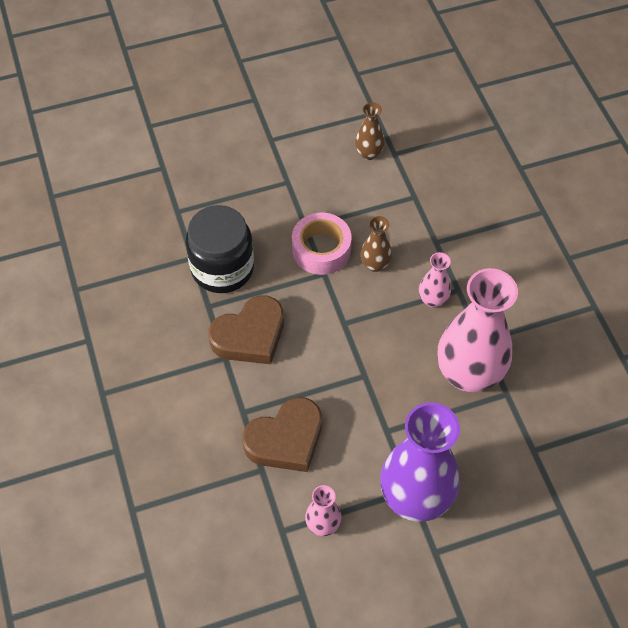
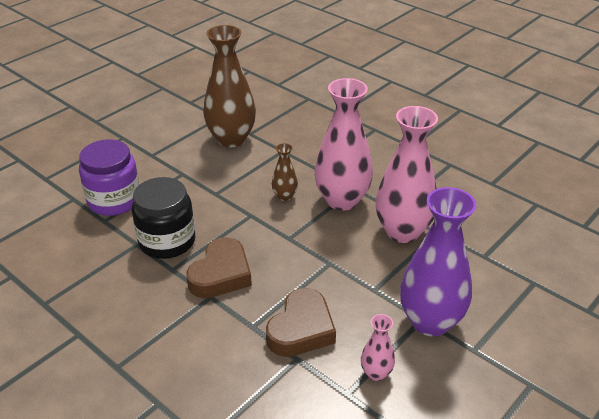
camera: 30 degrees left, 20 degrees down
pink tape [292,213,352,275] -> none
brown vase [355,102,385,160] -> brown vase [203,25,256,147], size x2.17
pink vase [419,252,451,308] -> pink vase [314,78,373,211], size x2.17
none -> purple jar [79,139,140,216]

